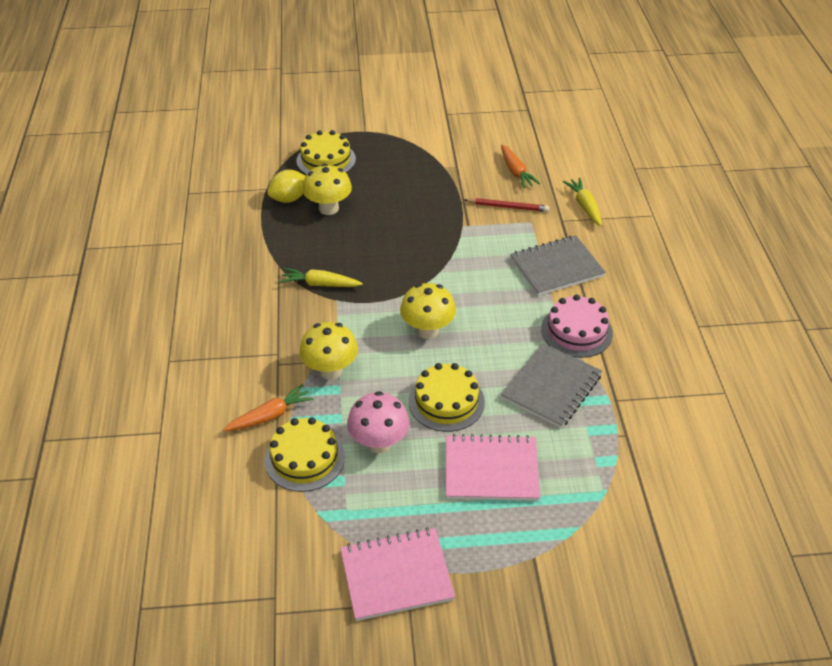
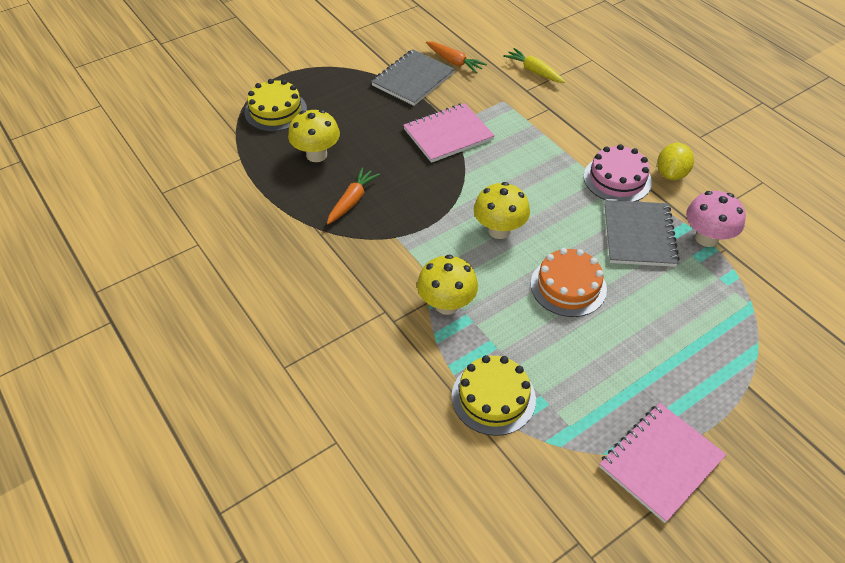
camera: 30 degrees left, 5 degrees up
orange carrot [223,384,314,431] -> orange carrot moved to [327,167,380,224]
yellow lemon [267,170,305,203] -> yellow lemon moved to [657,143,694,181]
yellow carrot [280,268,363,287] -> none
pink mushroom [347,391,410,453] -> pink mushroom moved to [686,191,746,247]
yellow cake [409,363,485,432] -> orange cake [531,248,607,317]
pink notebook [446,434,540,501] -> pink notebook moved to [403,103,495,163]
red pencil [464,198,549,212] -> none
grey notebook [510,235,606,296] -> grey notebook moved to [371,50,455,106]

